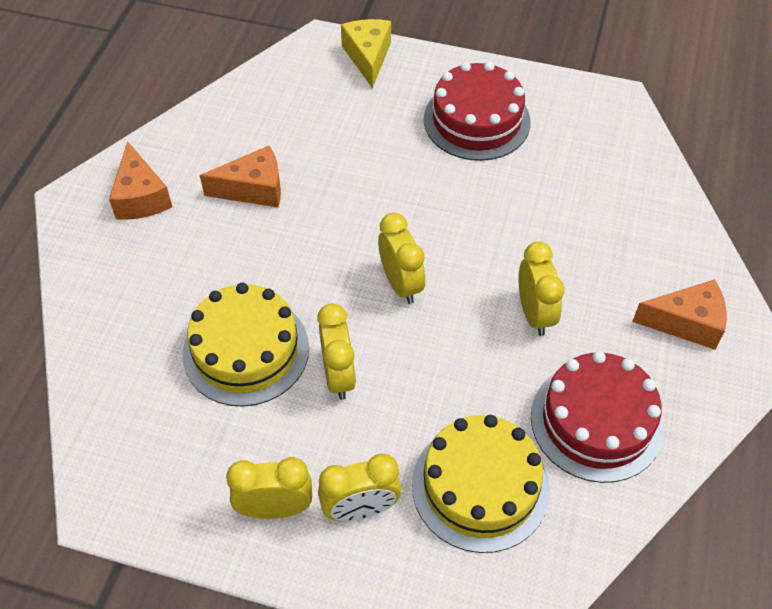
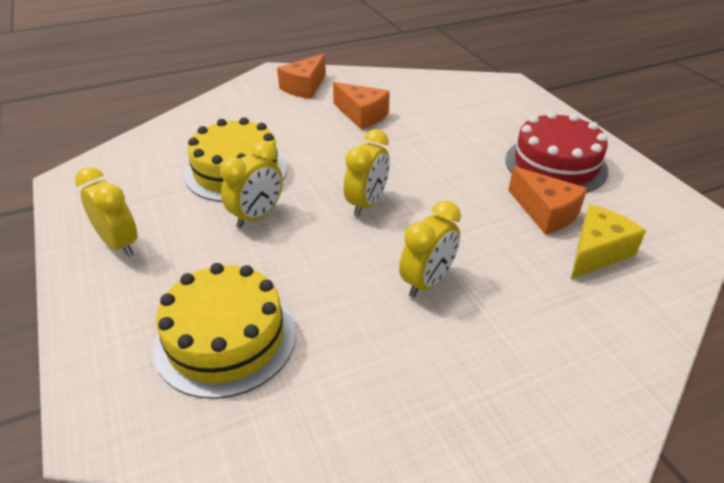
camera: 50 degrees right, 15 degrees down
yellow clock [318,453,401,521] -> none
yellow cheese [341,19,391,89] -> yellow cheese moved to [571,204,646,279]
red cake [531,351,664,483] -> none
orange cheese [632,279,727,350] -> orange cheese moved to [508,166,587,234]

